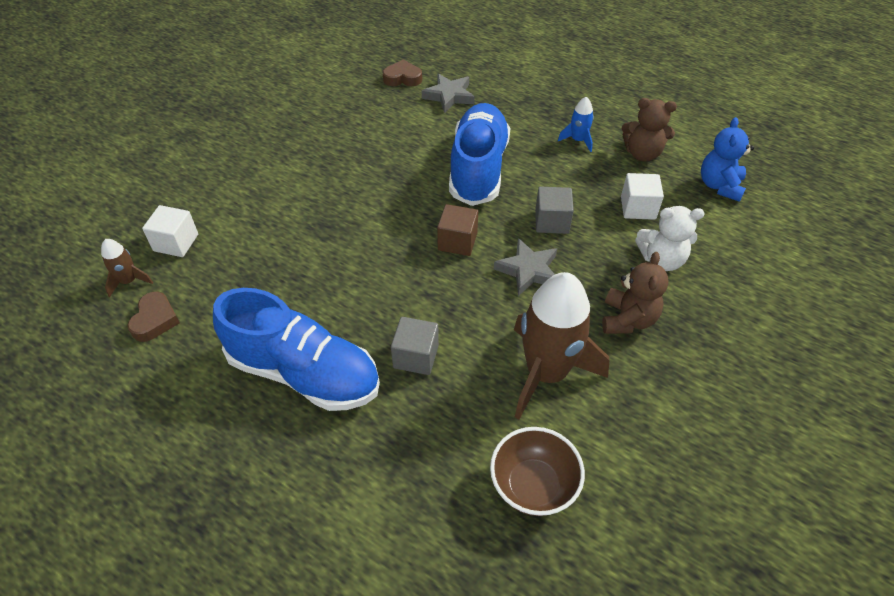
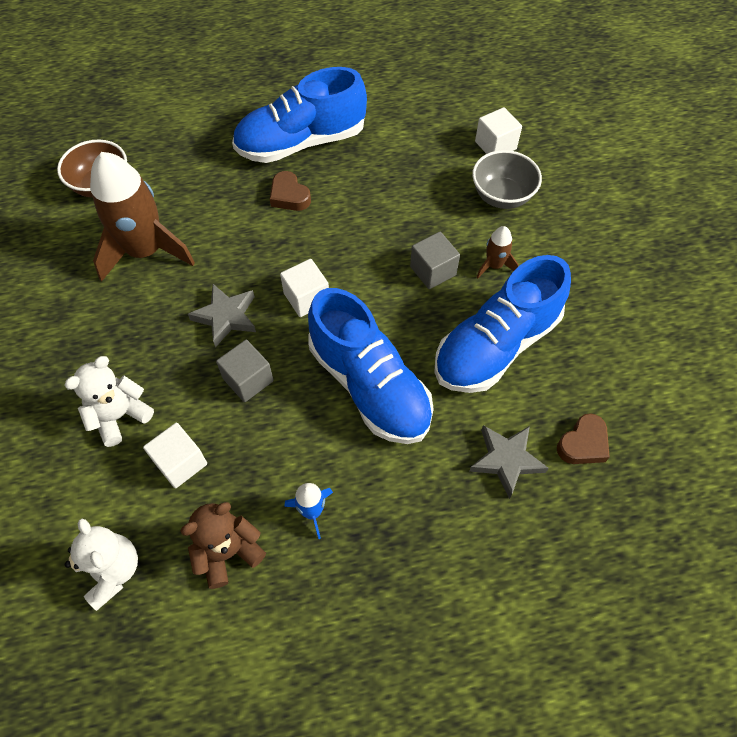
camera: 135 degrees right, 10 degrees up
brown rocket [101,239,153,297] -> brown rocket moved to [476,226,518,278]
brown heart [127,292,180,342] -> brown heart moved to [270,171,311,211]
grey cube [391,317,439,375] -> grey cube moved to [410,232,460,289]
brown cube [437,204,478,256] -> white cube [280,259,329,317]
brown teddy bear [602,252,669,334] -> none
blue teddy bear [701,117,754,202] -> white teddy bear [65,518,138,611]
none -> blue shoe [434,255,571,393]
none -> grey bowl [472,150,542,209]

